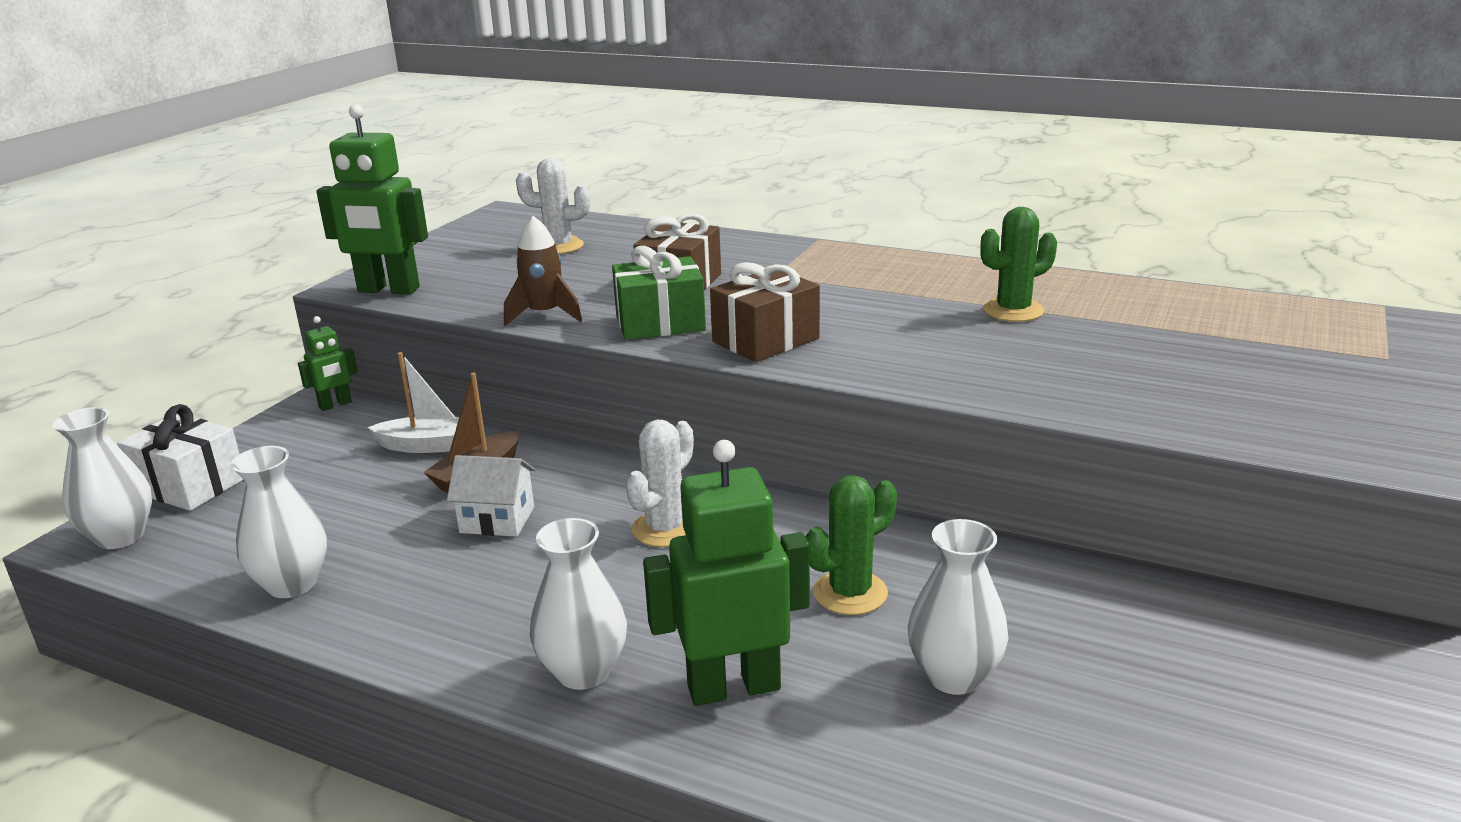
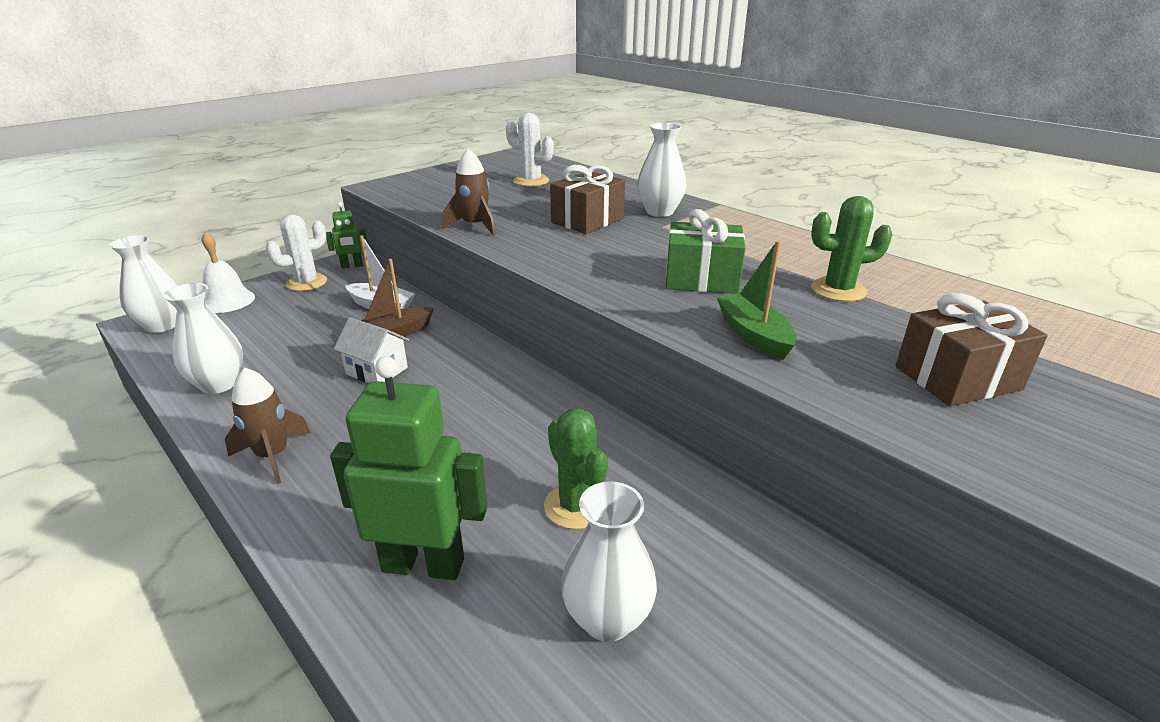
camera: 20 degrees right, 5 degrees up
white gift [117,404,244,511] -> white bell [201,231,255,313]
green robot [316,104,428,295] -> none
white vase [530,518,627,690] -> white vase moved to [637,123,687,217]
green gift [612,246,706,340] -> green gift moved to [665,209,746,294]
white cactus [626,420,694,547] -> white cactus moved to [266,214,327,291]
brown gift [710,262,820,362] -> brown gift moved to [895,293,1048,406]
green cactus [805,475,897,615] -> green cactus turned 75 degrees clockwise [544,408,608,530]
none -> brown rocket [225,367,311,484]
none -> green boat [717,240,797,360]

